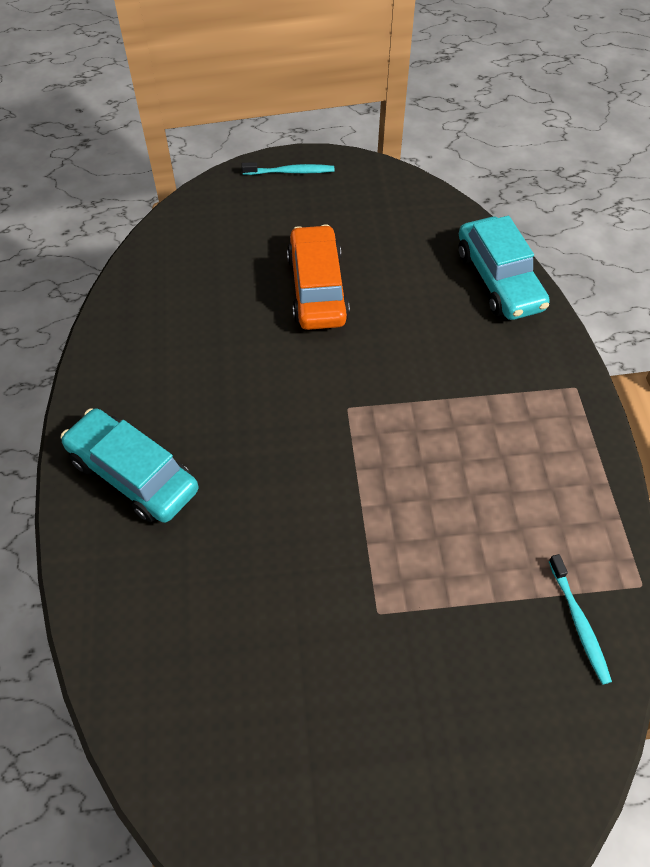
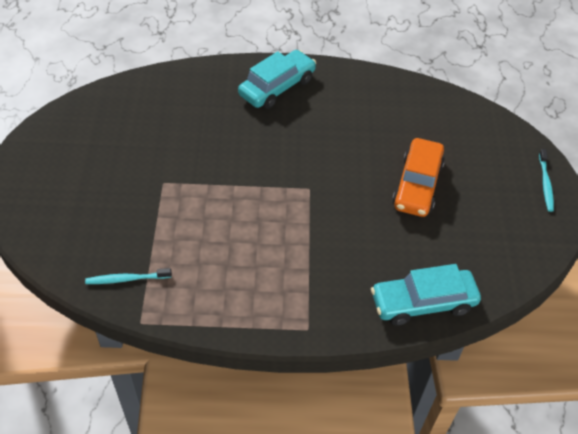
camera: 95 degrees right, 5 degrees down
orange car [287,224,350,330] -> orange car turned 105 degrees clockwise [392,138,445,217]

